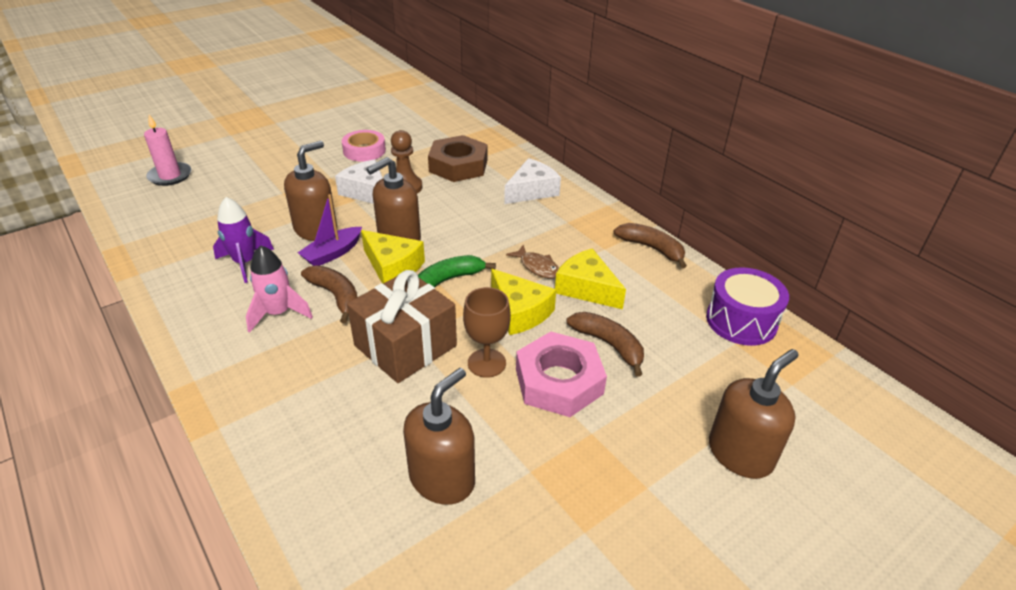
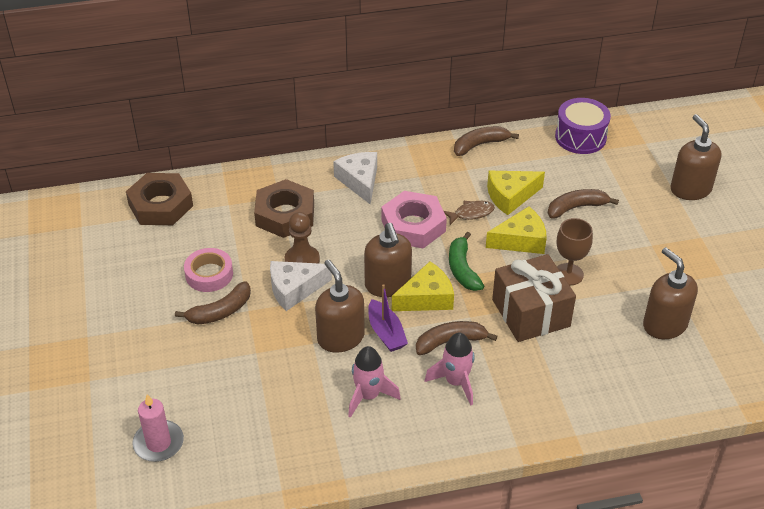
camera: 65 degrees left, 5 degrees up
purple rocket [213,197,274,283] -> pink rocket [348,346,401,418]
pink nut [516,331,607,417] -> pink nut moved to [381,191,447,248]
none -> brown nut [126,173,193,225]
none -> brown banana [175,281,251,324]

